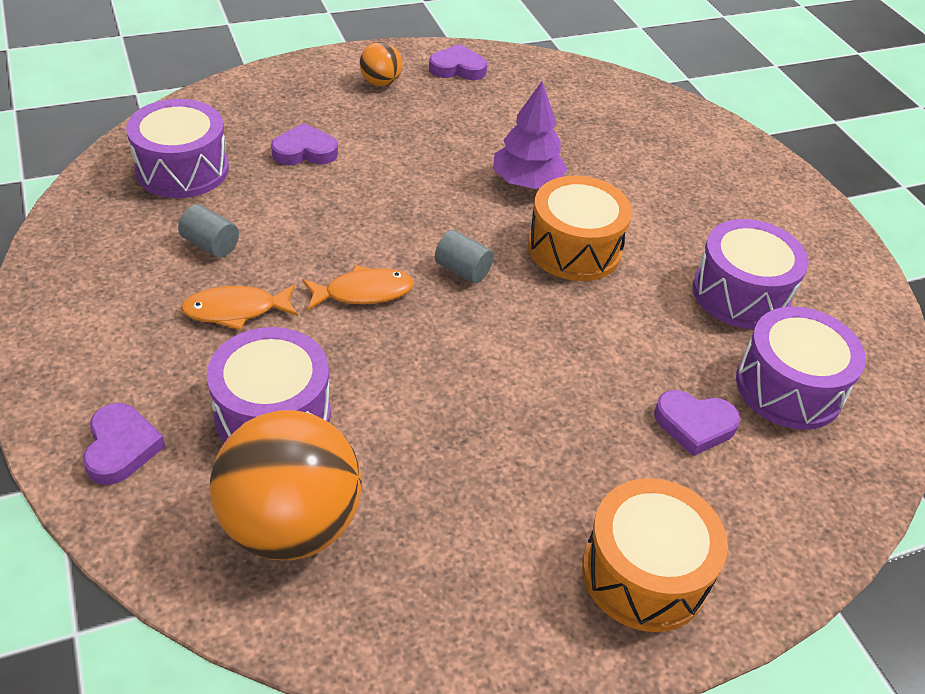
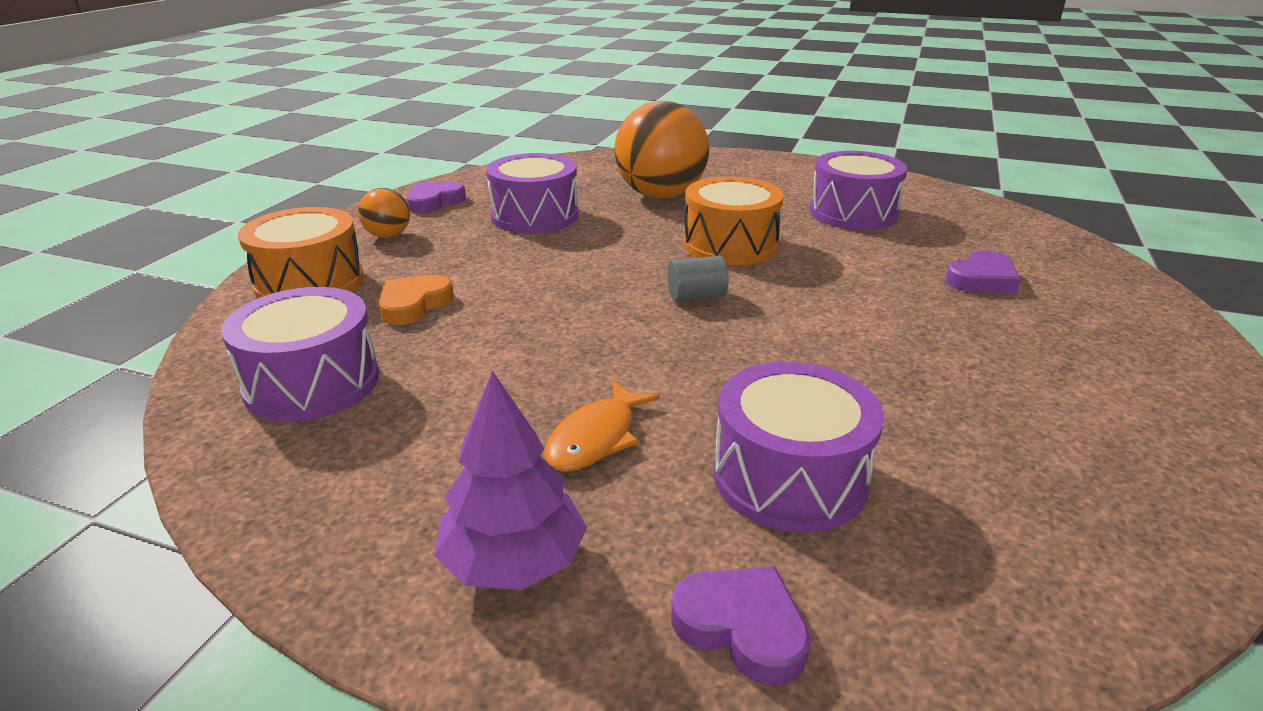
camera: 45 degrees left, 15 degrees down
grey cylinder [178,204,239,258] -> none
orange ball [210,410,362,560] -> orange ball moved to [614,101,709,199]
purple heart [271,123,338,165] -> orange heart [379,275,454,325]
orange fish [303,265,414,310] -> none
purple tree [493,81,567,189] -> purple tree moved to [434,371,587,590]
orange drum [582,478,728,632] -> orange drum moved to [238,207,364,299]
purple drum [736,307,866,430] -> purple drum moved to [486,153,578,233]

